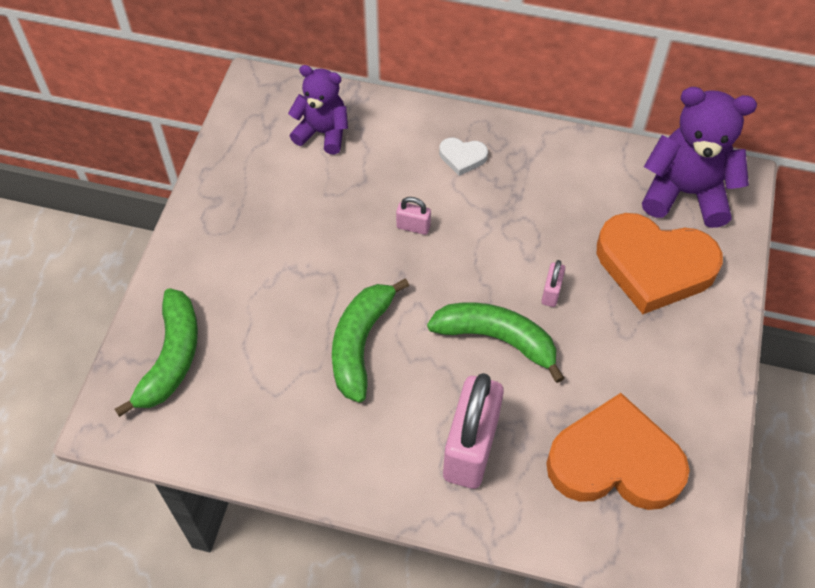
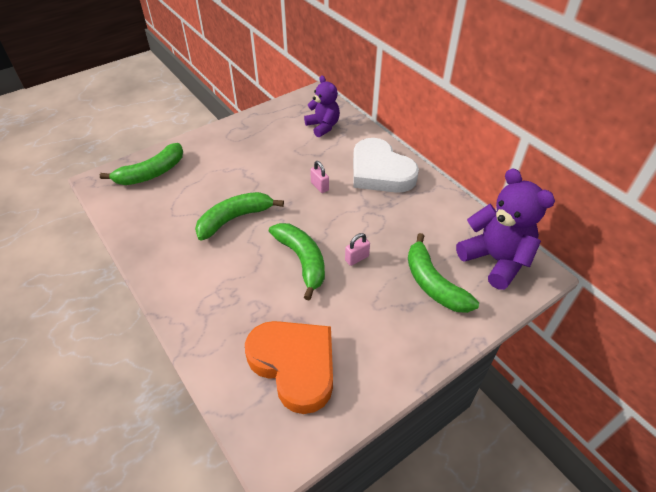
camera: 40 degrees right, 10 degrees down
white heart [439,138,488,176] -> white heart [353,138,419,193], size x2.34
pink padlock [443,373,504,489] -> none
orange heart [597,213,723,314] -> green banana [408,233,479,313]

